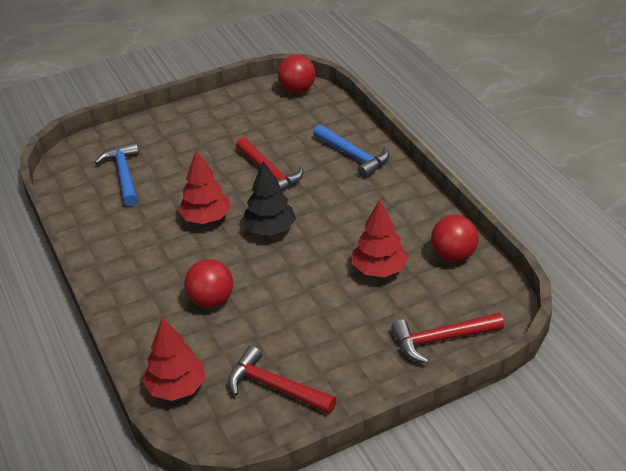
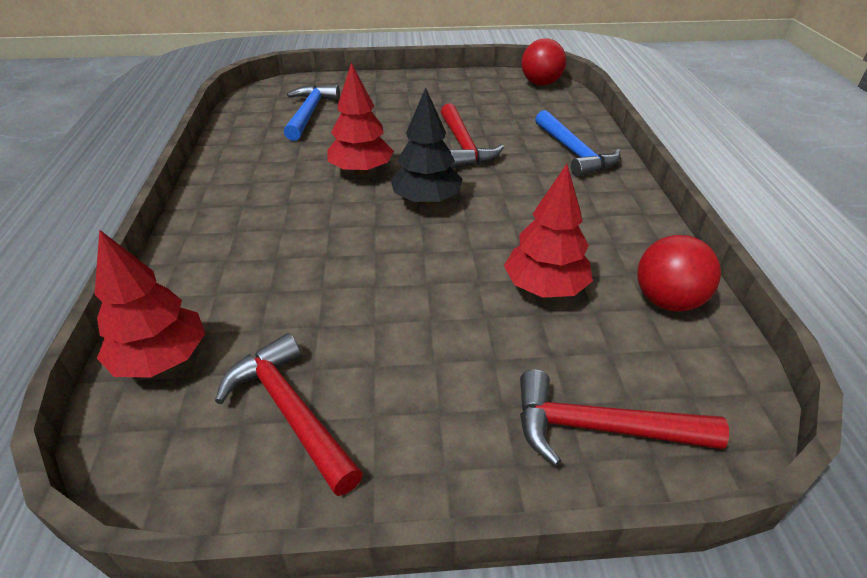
camera: 20 degrees right, 0 degrees up
red ball [184,259,233,308] -> none

